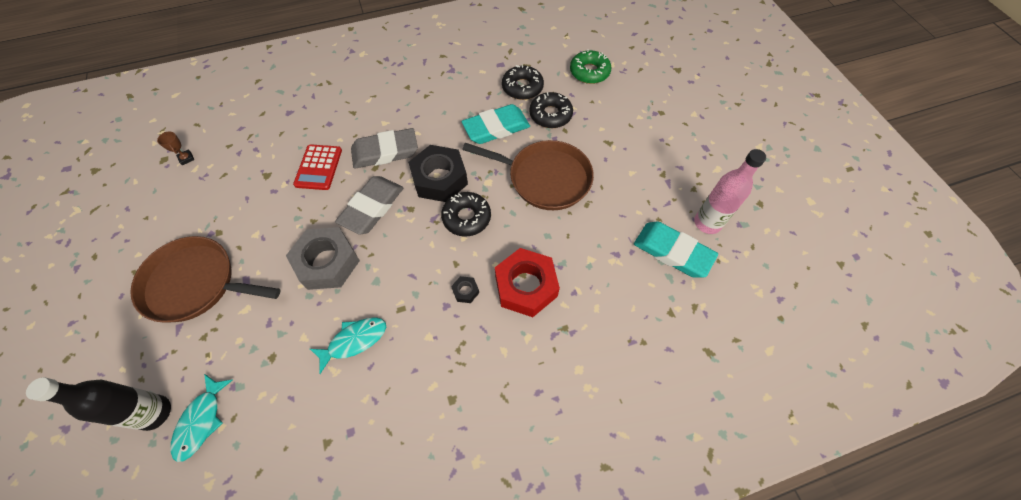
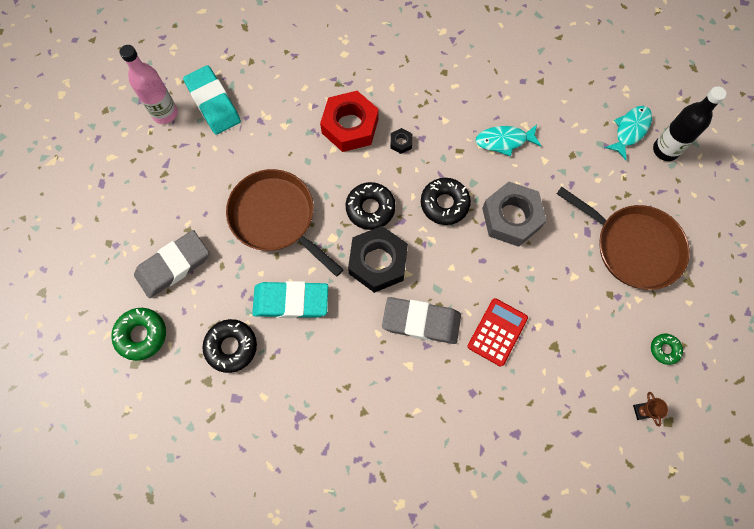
camera: 155 degrees left, 10 degrees up
grey eraser [335,176,403,235] -> grey eraser moved to [134,230,209,298]
black donut [529,92,573,128] -> black donut moved to [421,178,471,225]
none -> green donut [651,334,683,365]

